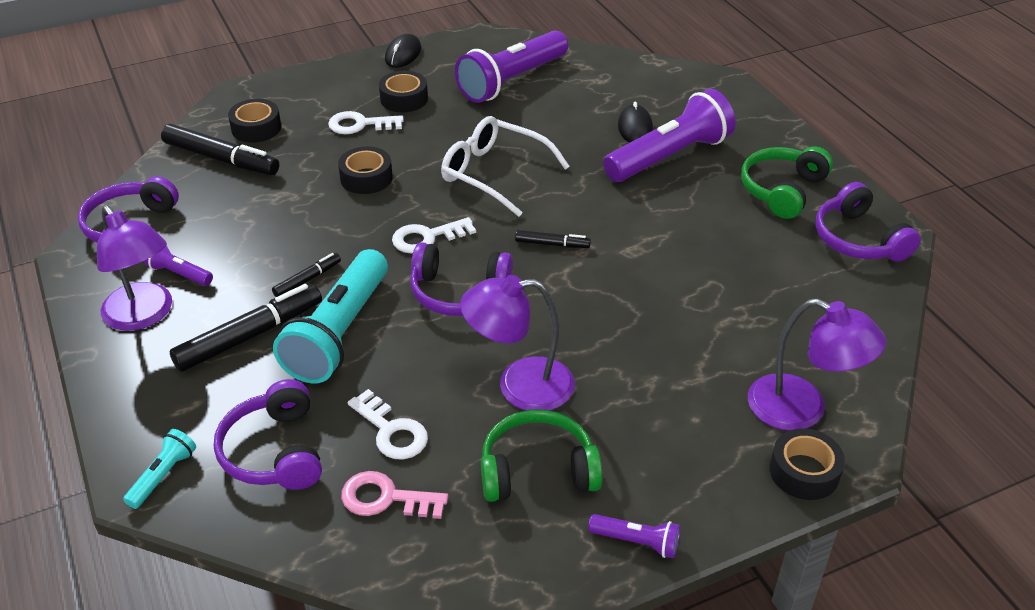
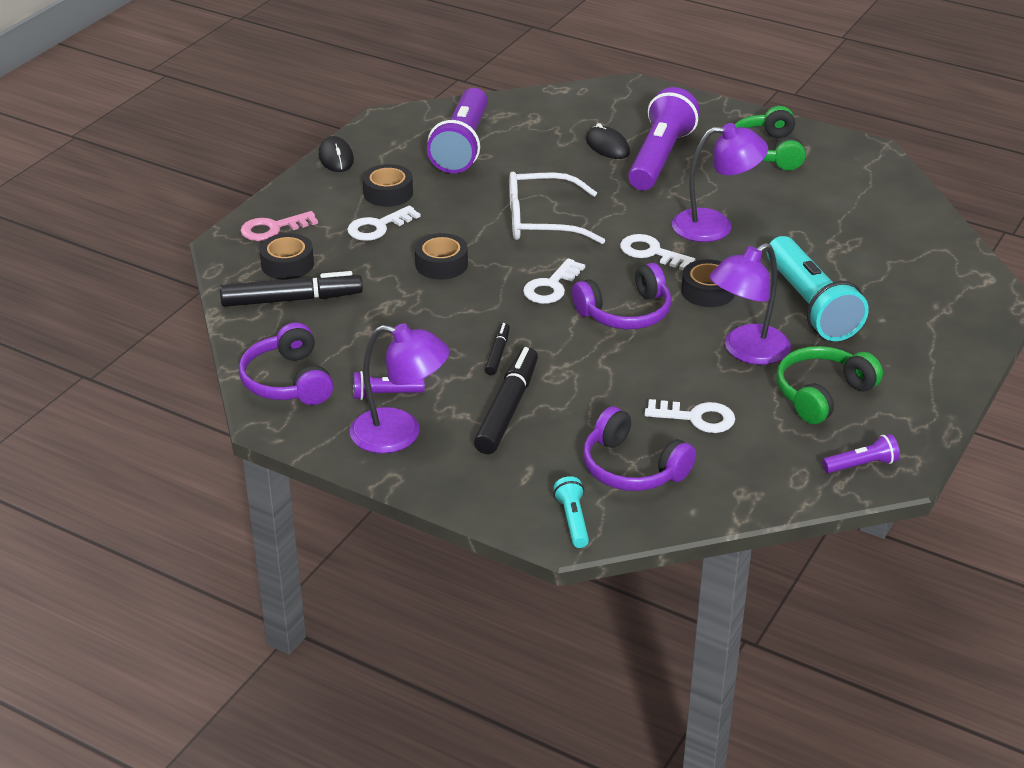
camera: 35 degrees left, 5 degrees down
turquoise flashlight [273,249,388,384] -> turquoise flashlight moved to [767,236,869,341]
pink key [341,471,448,519] -> pink key moved to [241,211,318,241]
black marker [515,230,591,248] -> white key [620,234,696,270]
purple flashlight [588,514,680,559] -> purple flashlight moved to [822,434,900,473]
purple lamp [748,298,886,431] -> purple lamp moved to [672,123,768,242]
black tape [770,428,845,500] -> black tape moved to [681,259,735,307]
purple headphones [816,182,921,262] -> none

